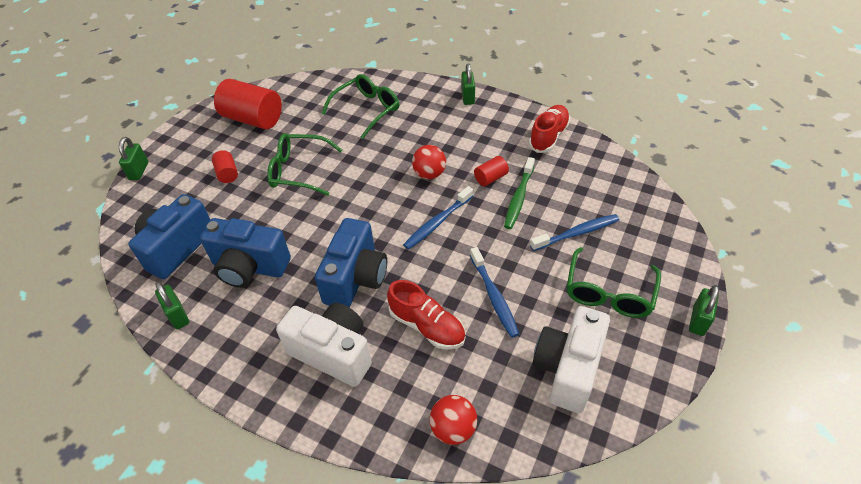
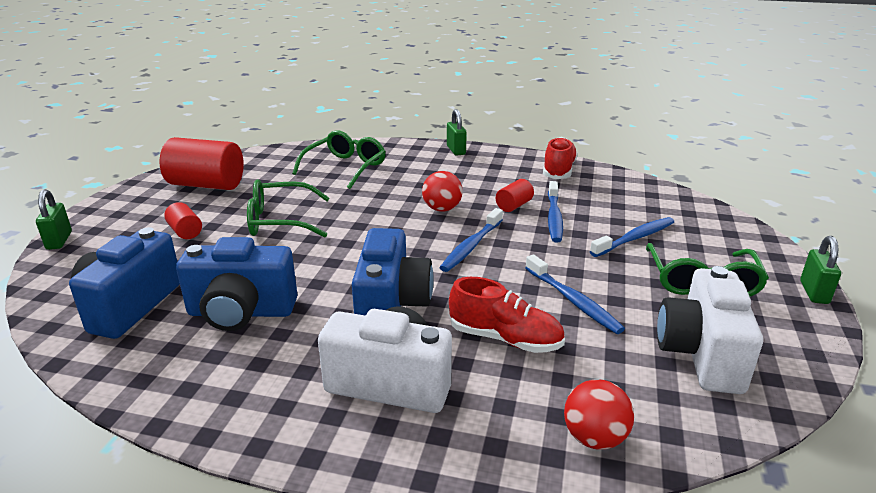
camera: 15 degrees left, 20 degrees down
green padlock [155,282,189,329] -> none
green toothbrush [504,157,535,229] -> blue toothbrush [548,181,563,243]

